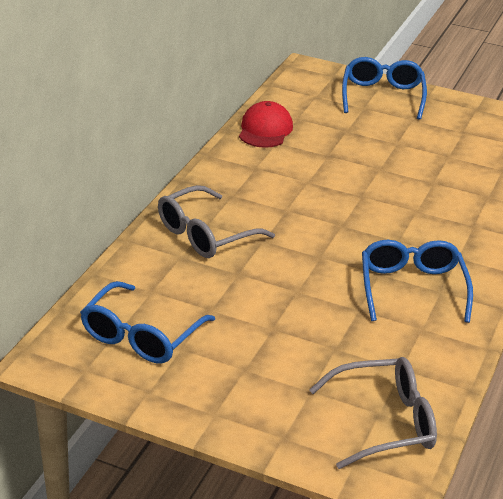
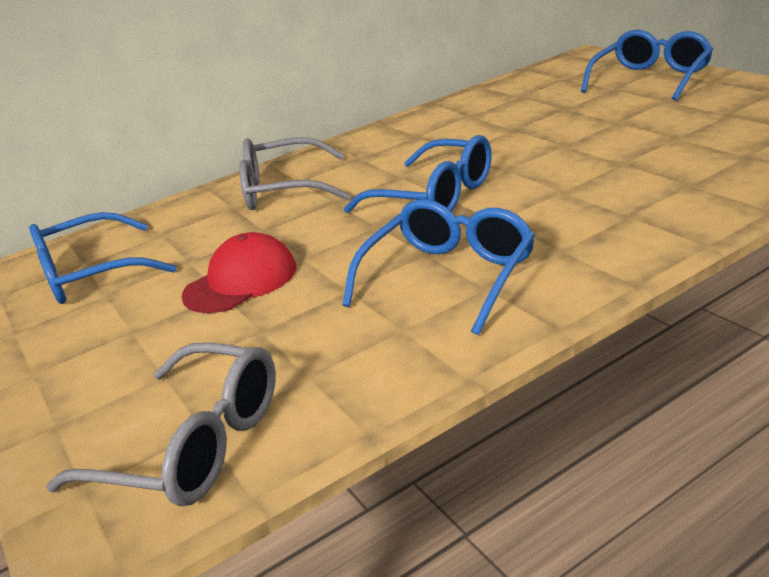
camera: 40 degrees right, 5 degrees down
red cap [239,101,293,148] -> red cap moved to [181,232,296,313]
none -> blue glasses [344,135,492,213]

